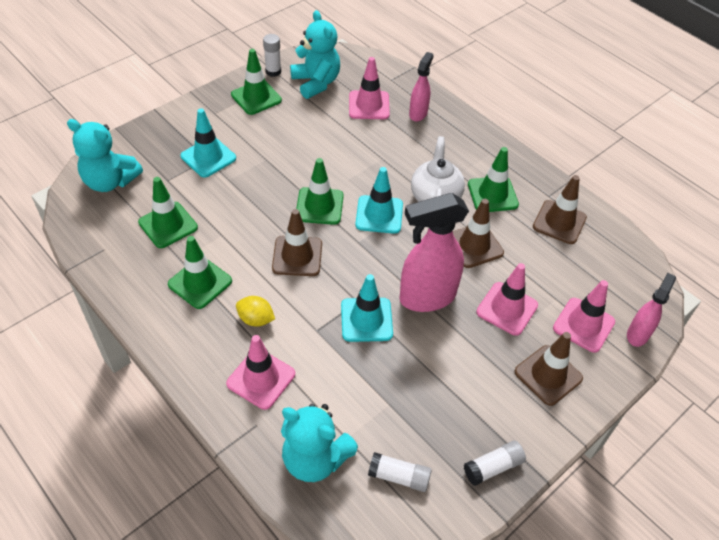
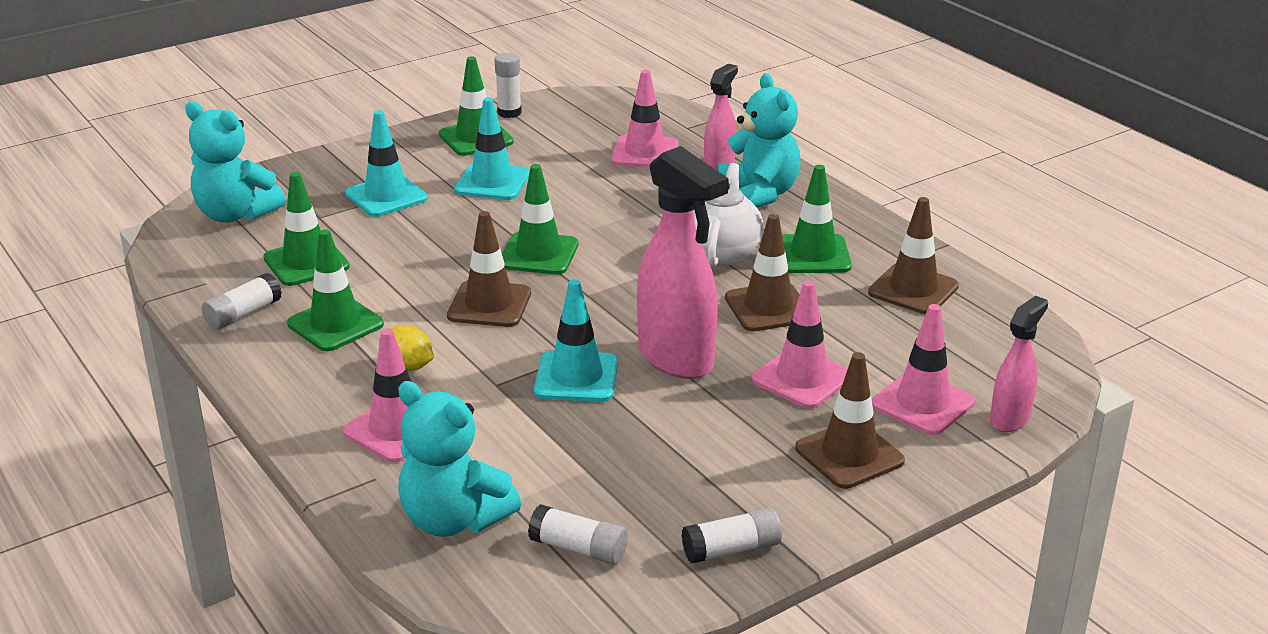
camera: 10 degrees right, 20 degrees down
turquoise teddy bear [290,10,340,99] -> turquoise teddy bear moved to [717,73,800,208]
turquoise traffic cone [355,167,403,234] -> turquoise traffic cone moved to [454,97,530,200]
pink spray bottle [400,193,469,312] -> pink spray bottle turned 120 degrees counterclockwise [637,146,728,379]
none -> white glue stick [202,273,282,330]

